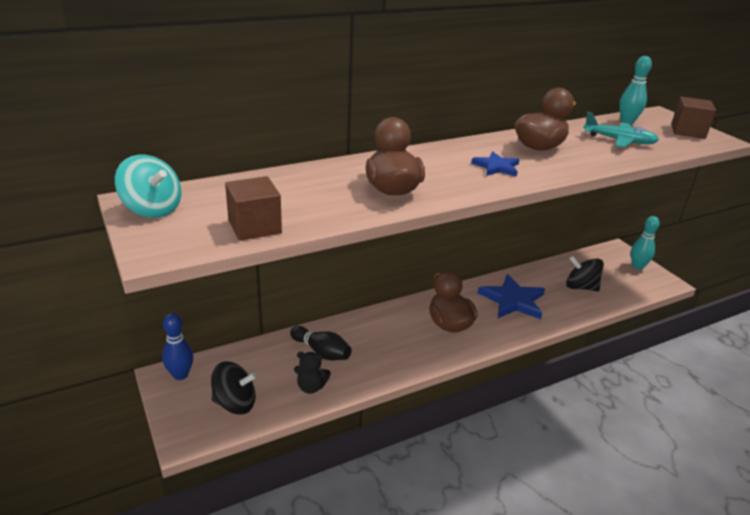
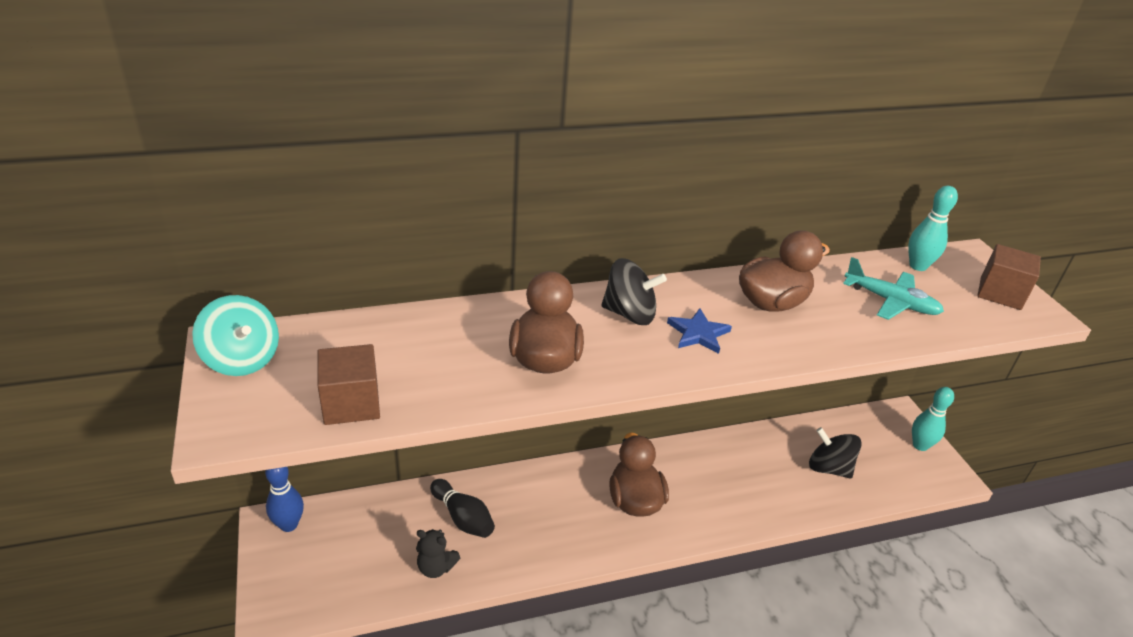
camera: 10 degrees right, 5 degrees up
black spinning top [211,361,257,415] -> black spinning top moved to [602,258,667,325]
blue star [478,274,545,319] -> none

